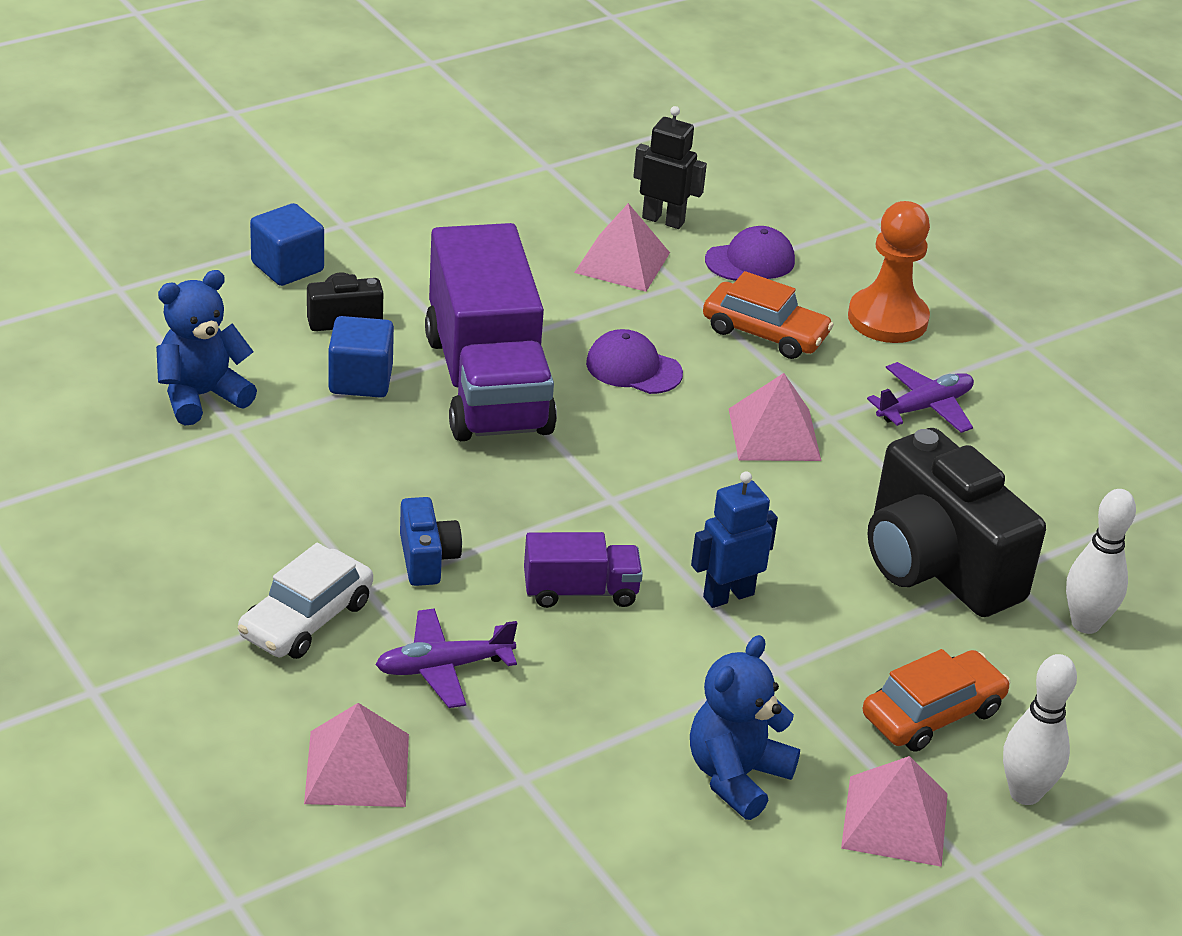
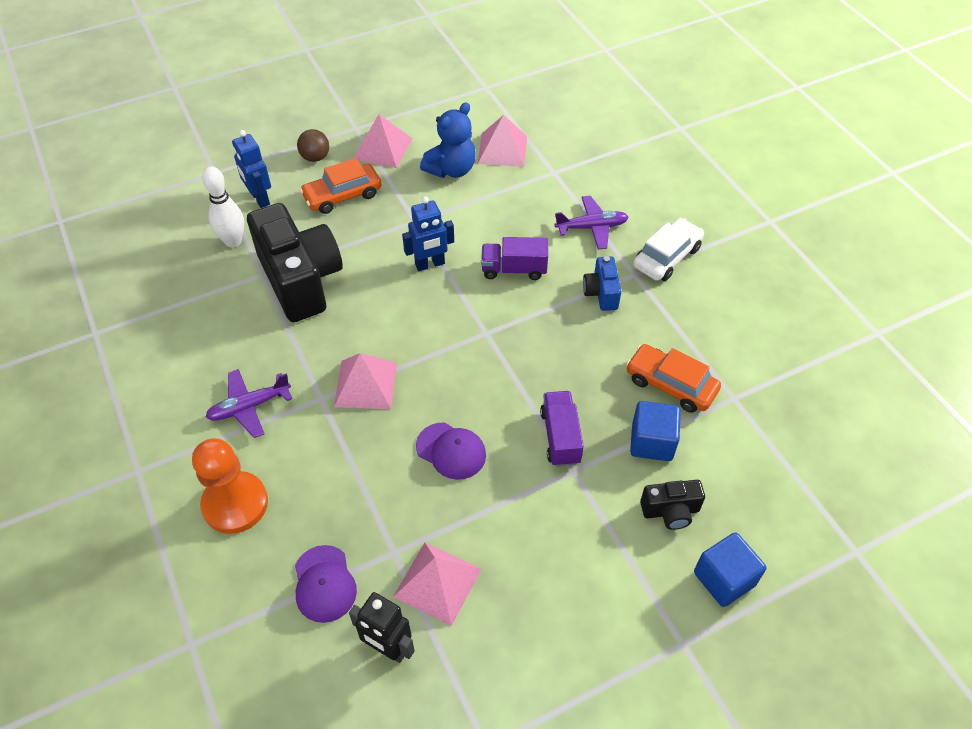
camera: 170 degrees left, 15 degrees up
blue teddy bear [156,270,257,426] -> none
pink pyramid [304,703,409,807] -> pink pyramid moved to [478,115,527,167]
purple truck [425,223,557,441] -> purple truck [540,391,584,467], size x0.46
orange car [703,271,834,359] -> orange car moved to [626,344,721,413]
purple cap [705,226,795,281] -> purple cap turned 90 degrees counterclockwise [295,545,357,623]
white bowling pin [1003,654,1077,805] -> brown ball [297,129,329,162]
none -> blue robot [232,130,271,208]

